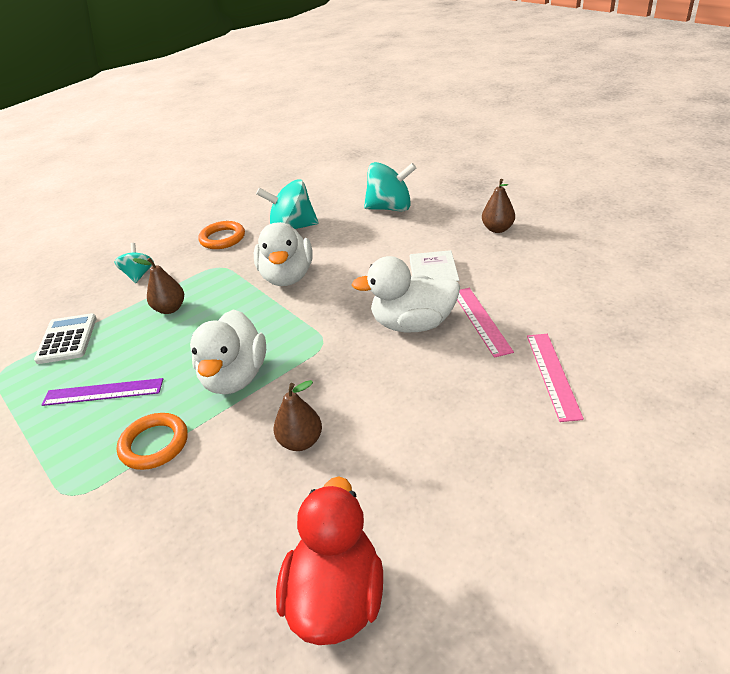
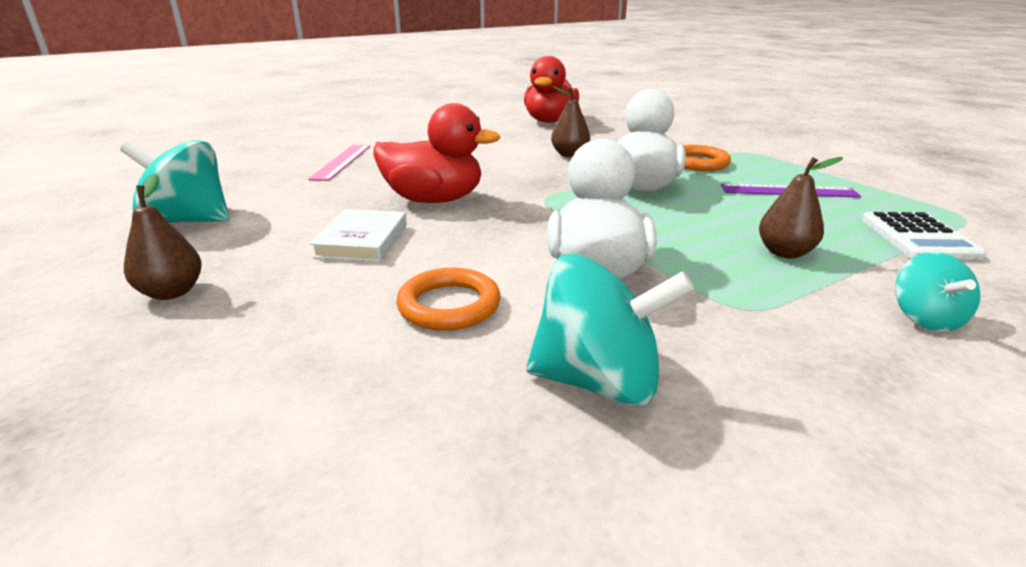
camera: 175 degrees left, 10 degrees down
orange ring [198,221,245,249] -> orange ring moved to [396,268,501,331]
white duck [351,256,460,332] -> red duck [373,103,500,203]
turquoise spinning top [364,162,416,212] -> turquoise spinning top moved to [120,140,229,223]
pink ruler [457,288,514,358] -> none

